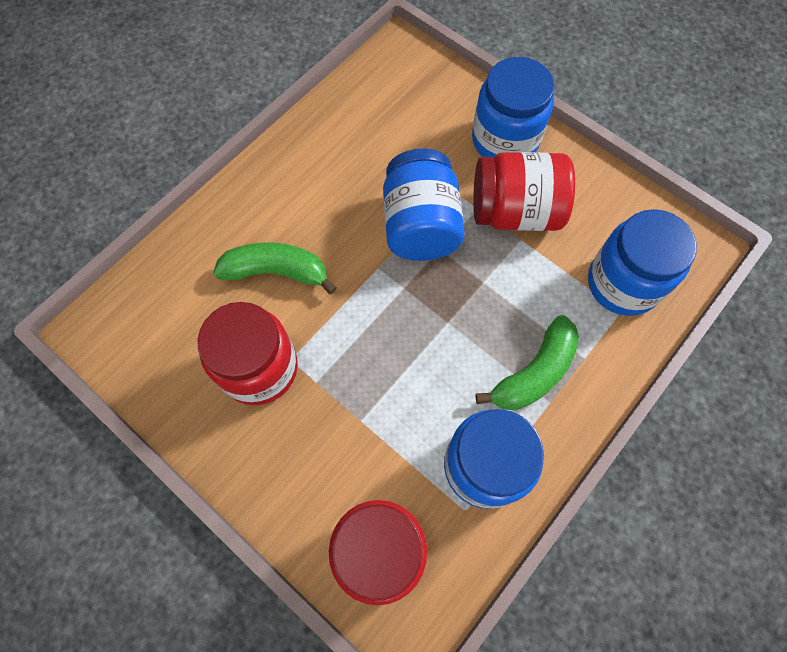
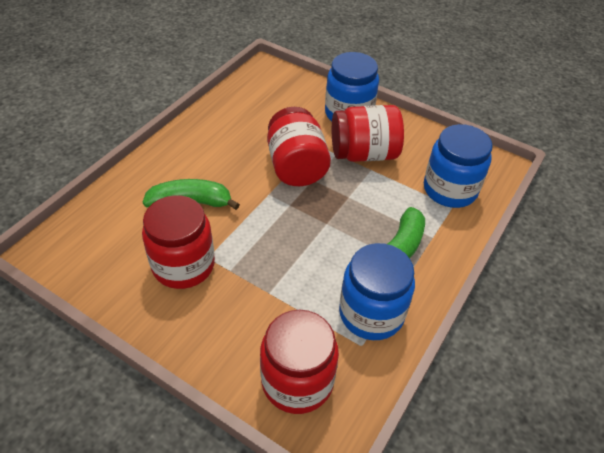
camera: 10 degrees left, 20 degrees down
blue jar [383,149,465,261] -> red jar [267,107,331,186]

